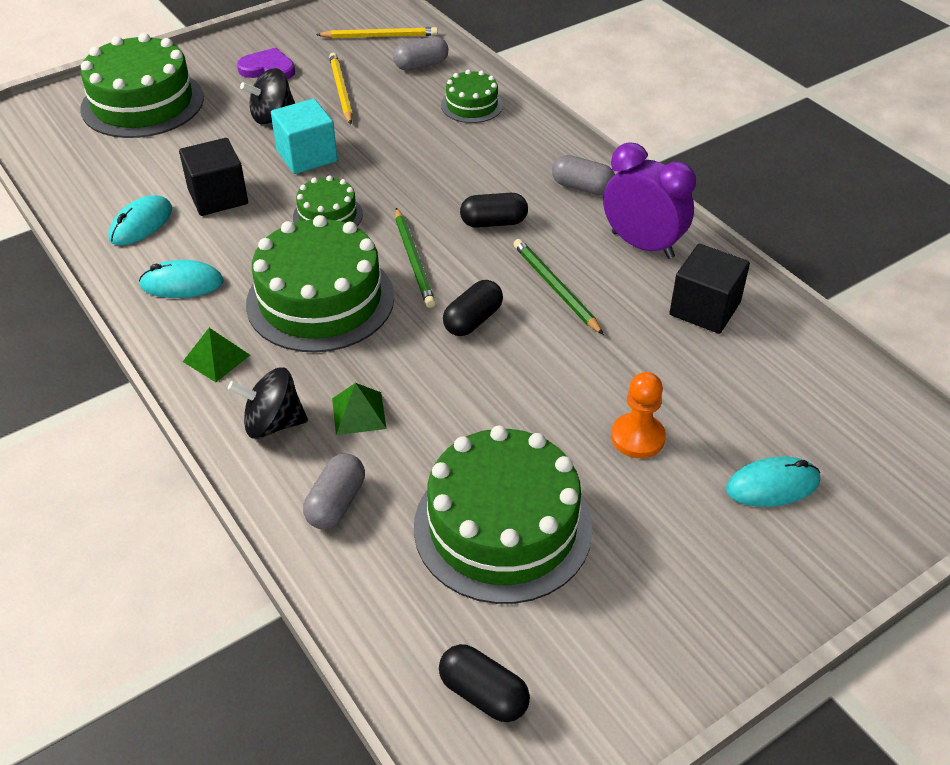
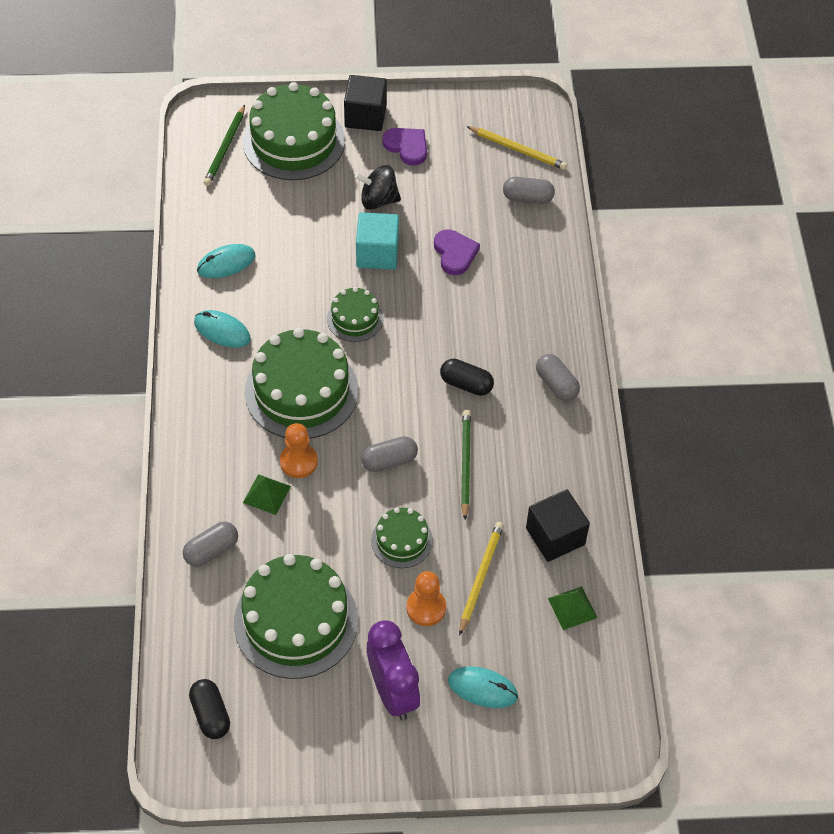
camera: 30 degrees right, 10 degrees up
black cube [179,138,248,216] -> black cube moved to [344,75,387,131]
green pyramid [183,328,250,382] -> green pyramid moved to [548,586,598,630]
black spinning top [228,367,308,439] -> none
yellow pencil [329,53,353,125] -> yellow pencil moved to [459,522,504,636]
green pencil [395,208,436,308] -> green pencil moved to [204,105,245,186]
green cake [441,70,503,123] -> green cake moved to [371,507,433,568]
black capsule [443,280,503,336] -> grey capsule [361,436,418,472]
purple clock [603,142,696,259] -> purple clock moved to [367,620,420,720]
none -> orange pawn [280,423,318,478]
none -> purple heart [434,229,480,275]

